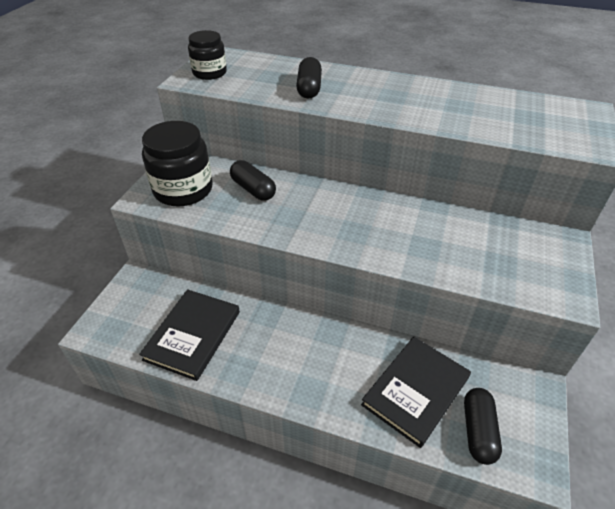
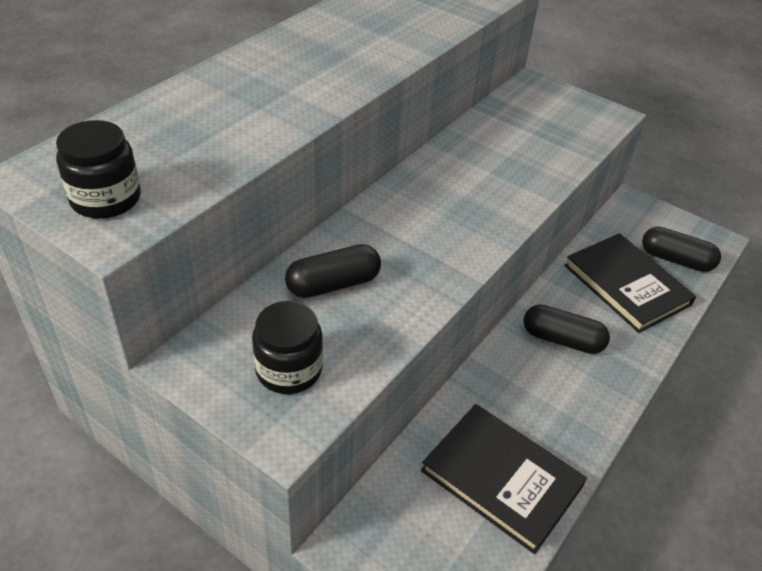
camera: 75 degrees left, 0 degrees up
black jar [142,121,213,207] -> black jar [252,301,323,394], size x0.61
black capsule [296,57,322,99] -> black capsule moved to [523,304,610,354]

